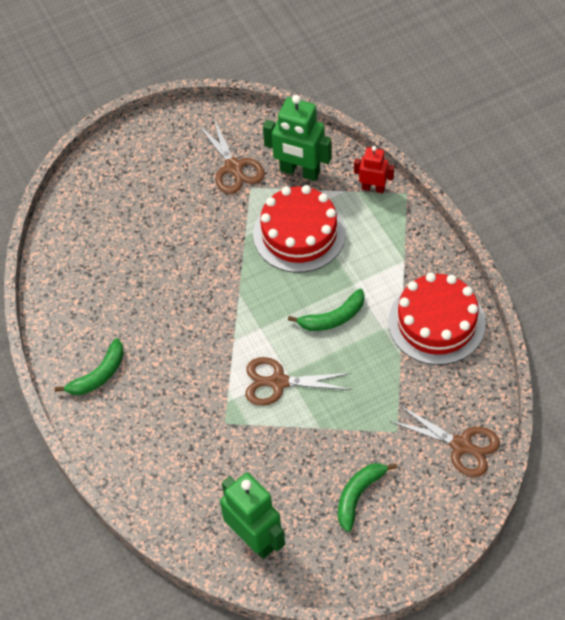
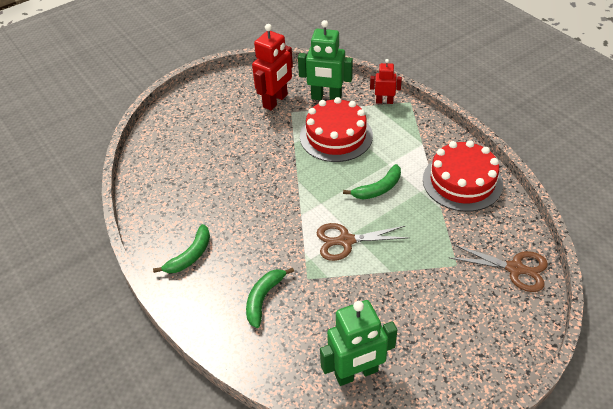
camera: 10 degrees left, 10 degrees down
brown scissors [198,117,265,194] -> red robot [252,24,293,110]
green robot [220,473,285,559] -> green robot turned 120 degrees clockwise [320,300,397,386]
green banana [338,463,398,532] -> green banana moved to [246,268,294,328]

